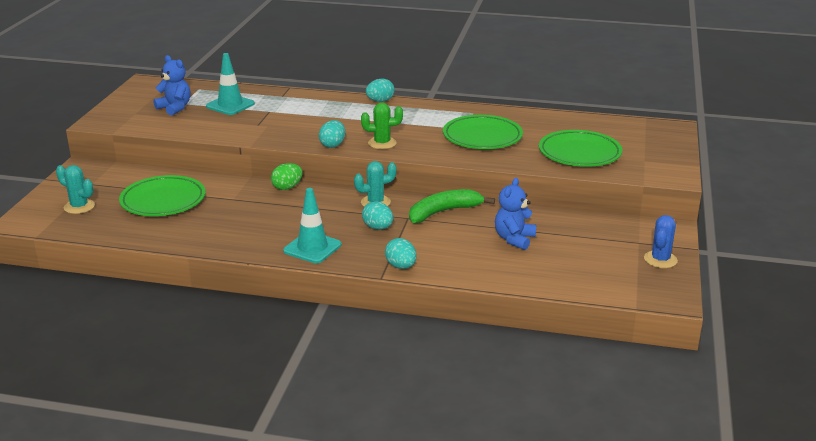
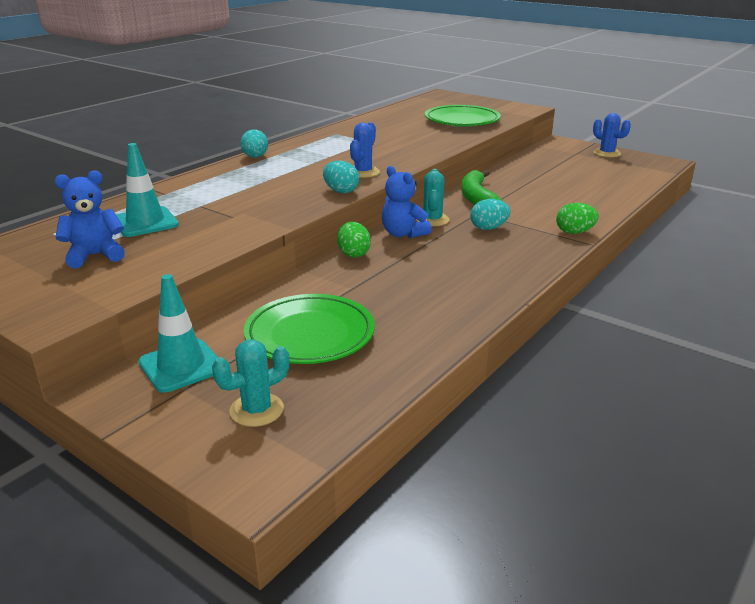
camera: 65 degrees left, 0 degrees up
turquoise traffic cone [283,188,342,263] -> turquoise traffic cone moved to [138,274,218,393]
green cactus [361,103,403,149] -> blue cactus [350,122,380,178]
turquoise egg [385,238,417,269] -> green egg [556,203,599,234]
green plate [443,115,523,149] -> none
blue teddy bear [495,178,536,250] -> blue teddy bear moved to [382,166,432,238]

